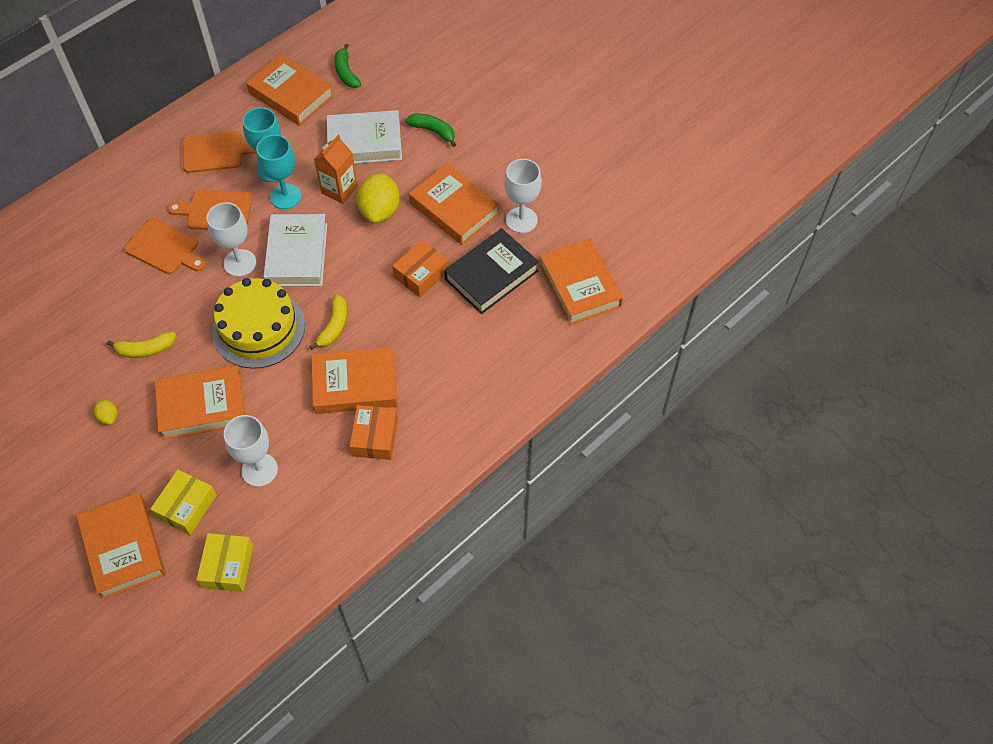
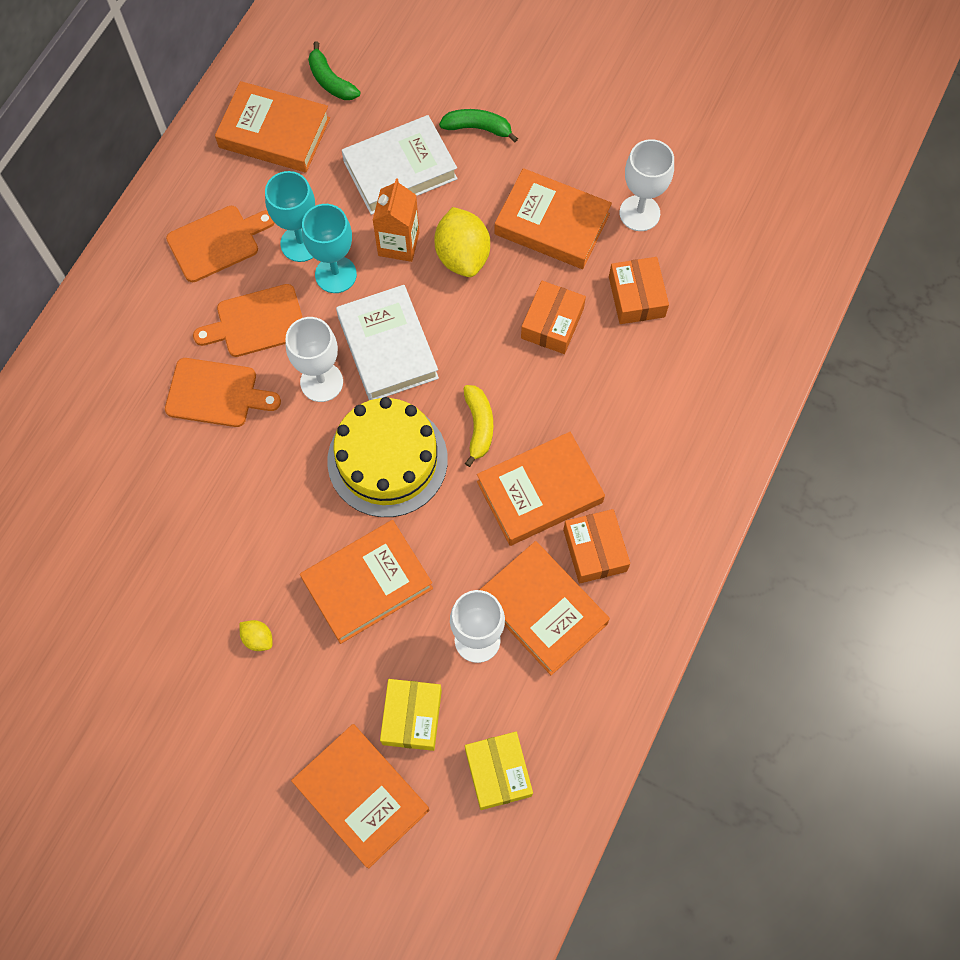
camera: 20 degrees left, 10 degrees up
yellow banana [107,332,176,358] -> none
black book [444,228,539,314] -> orange box [609,257,669,324]
orange book [539,238,623,325] -> orange book moved to [480,541,610,675]

